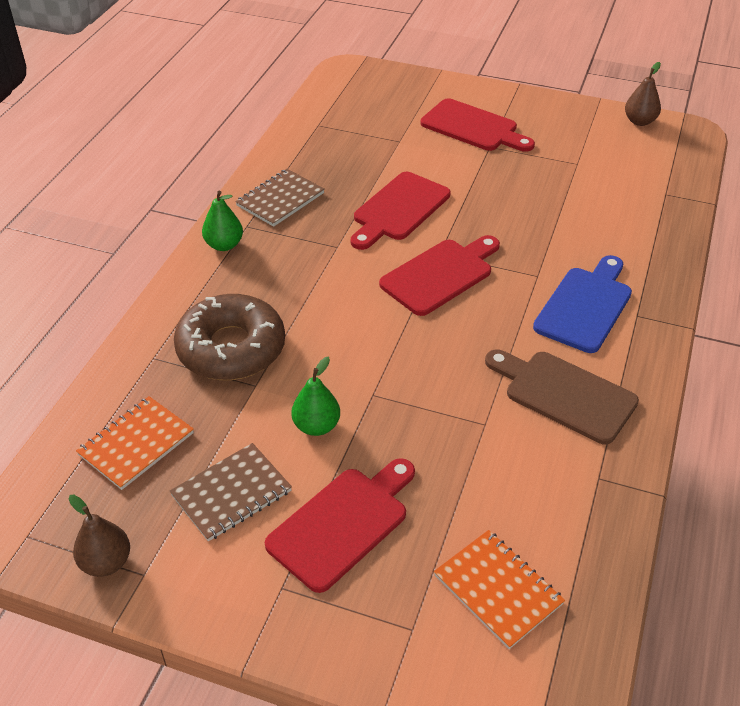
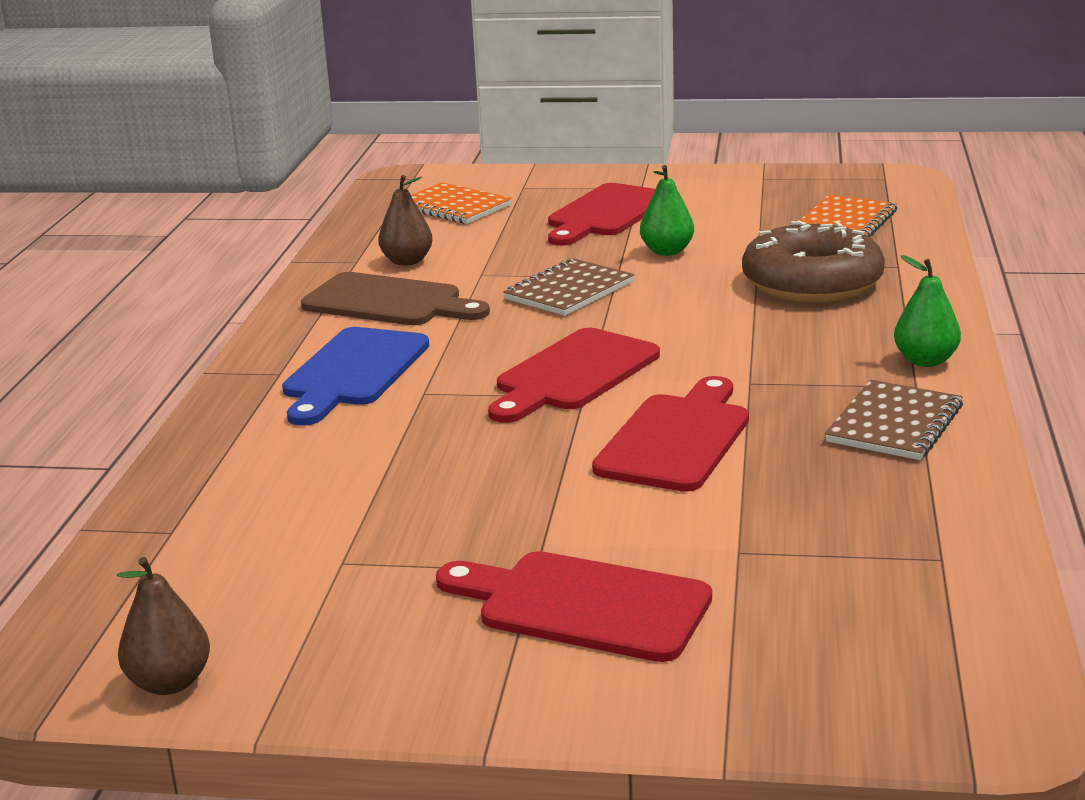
camera: 170 degrees right, 20 degrees down
brown pear [69,495,130,577] -> brown pear moved to [378,175,433,266]
brown notebook [170,443,292,542] -> brown notebook moved to [503,258,634,316]

